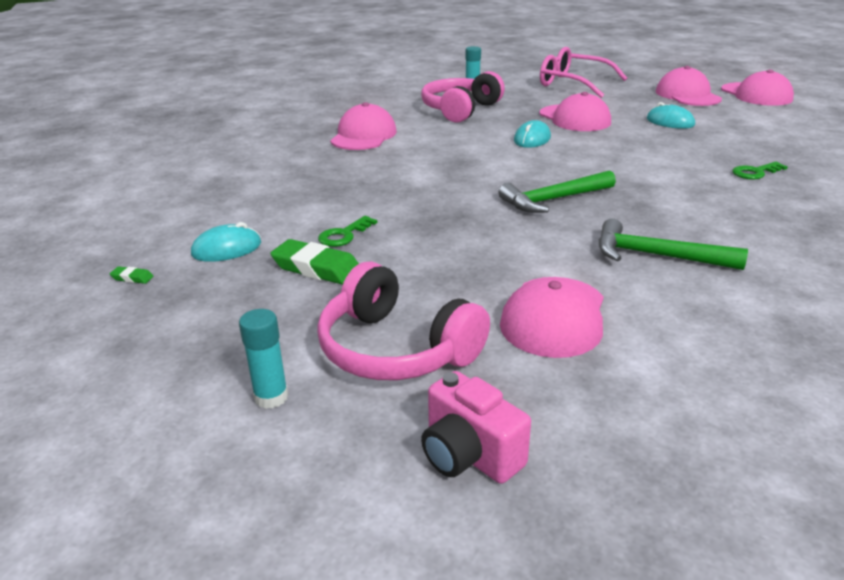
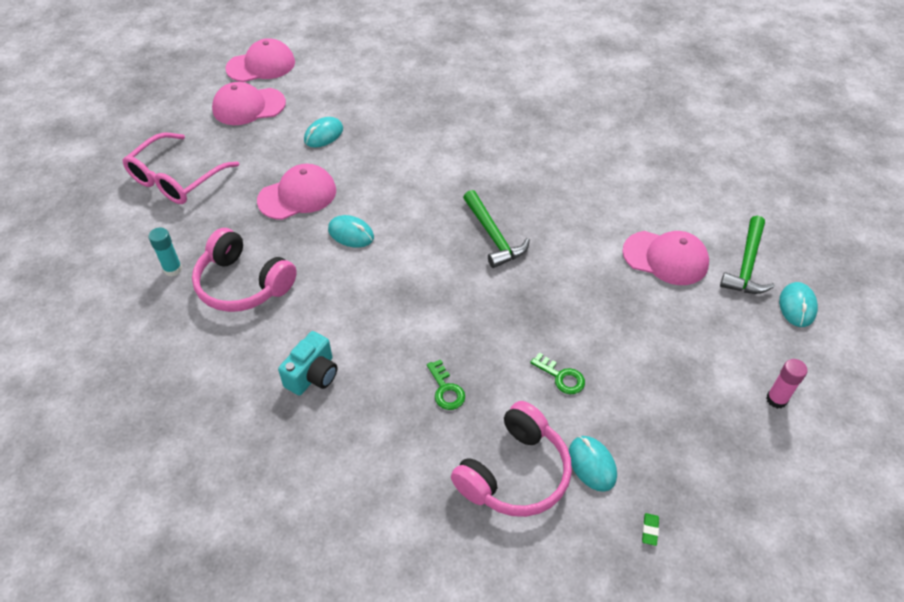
camera: 90 degrees left, 20 degrees up
turquoise glue stick [239,309,288,409] -> pink glue stick [766,359,808,409]
green eraser [270,239,359,285] -> none
pink headphones [317,262,490,380] -> pink headphones moved to [451,401,572,517]
pink cap [330,102,397,150] -> turquoise camera [278,331,337,396]
pink camera [421,371,531,484] -> turquoise mouse [779,282,818,327]
green hammer [599,219,748,270] -> green hammer moved to [720,216,775,294]
green key [732,162,788,180] -> green key moved to [427,359,465,410]

